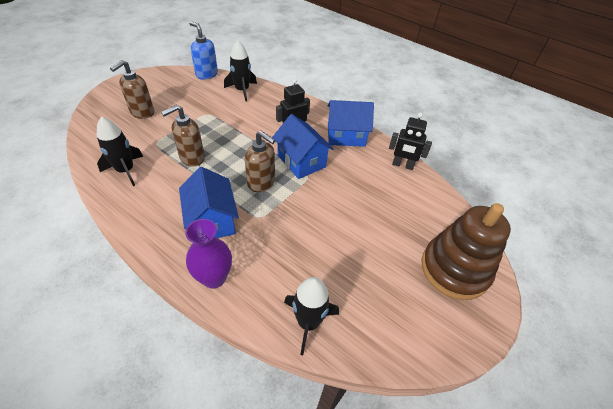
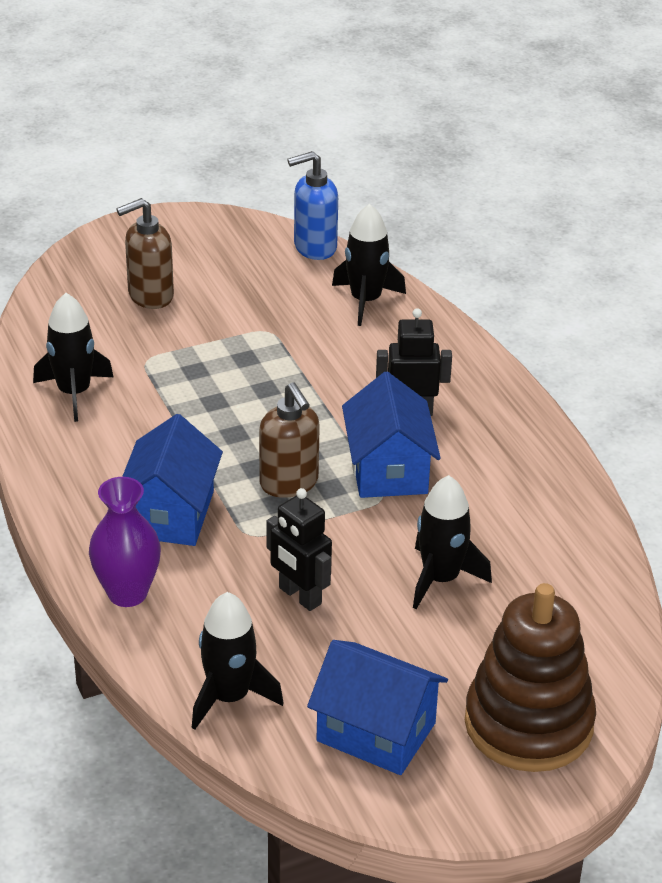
camera: 30 degrees right, 10 degrees down
brown soap dispenser [161,105,205,167] -> none
blue soap dispenser [189,21,218,80] -> blue soap dispenser turned 90 degrees counterclockwise [287,151,338,260]
blue house [327,100,374,147] -> blue house moved to [307,640,448,775]
black robot [389,113,432,170] -> black robot moved to [266,488,332,611]
none -> black rocket [413,475,492,609]

